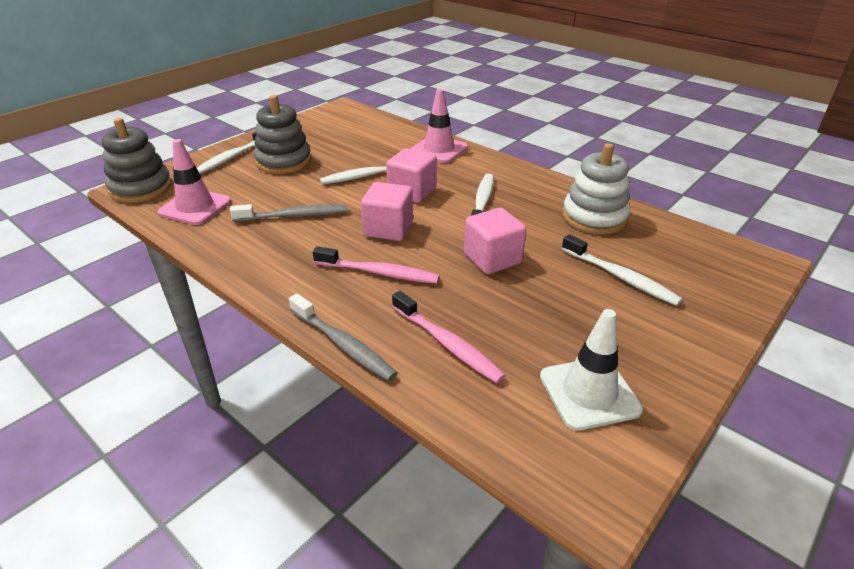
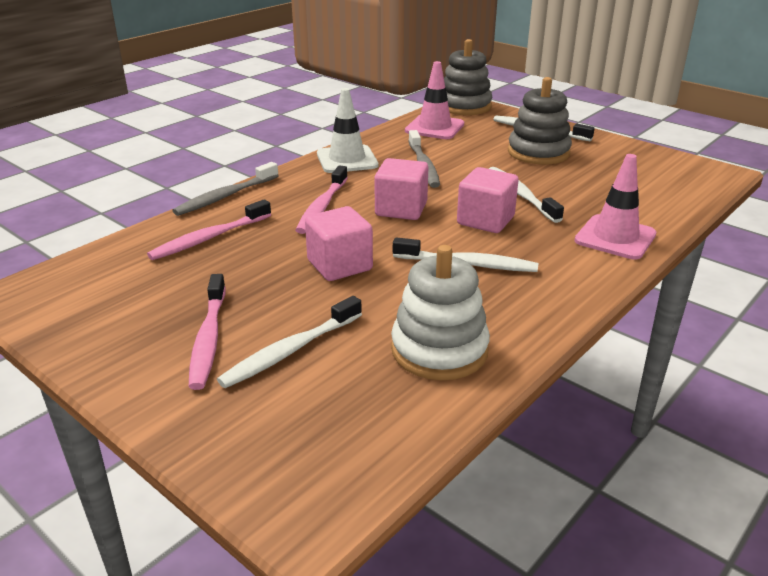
camera: 90 degrees right, 5 degrees down
white traffic cone [540,309,643,431] -> white traffic cone moved to [317,88,378,173]
none -> pink toothbrush [189,274,226,390]

